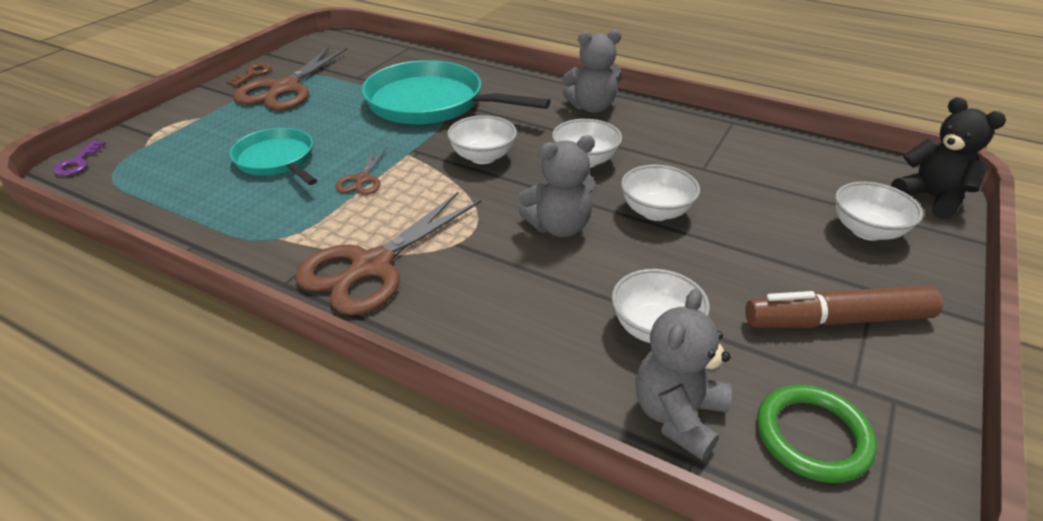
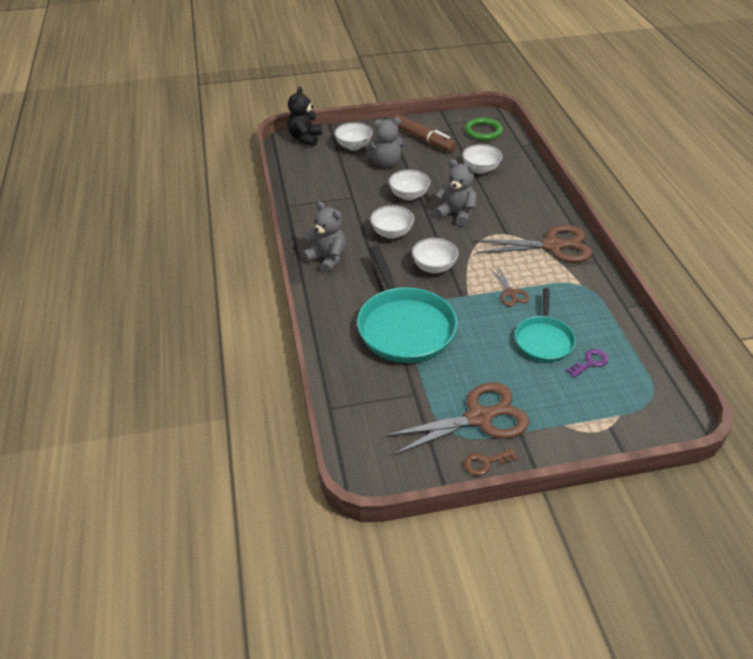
camera: 130 degrees left, 5 degrees up
purple key [53,141,106,176] -> purple key moved to [566,349,609,378]
brown scissors [335,147,387,195] -> brown scissors turned 105 degrees clockwise [490,267,530,306]
grey teddy bear [635,288,732,461] -> grey teddy bear moved to [366,117,404,168]

